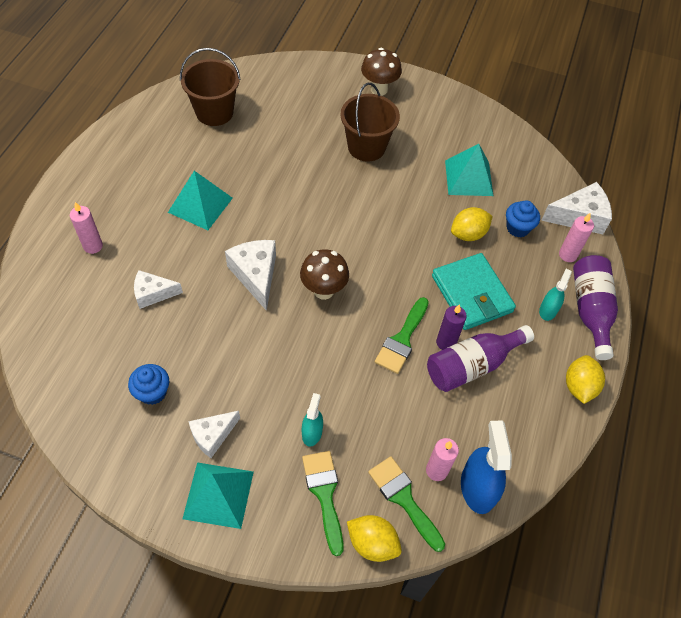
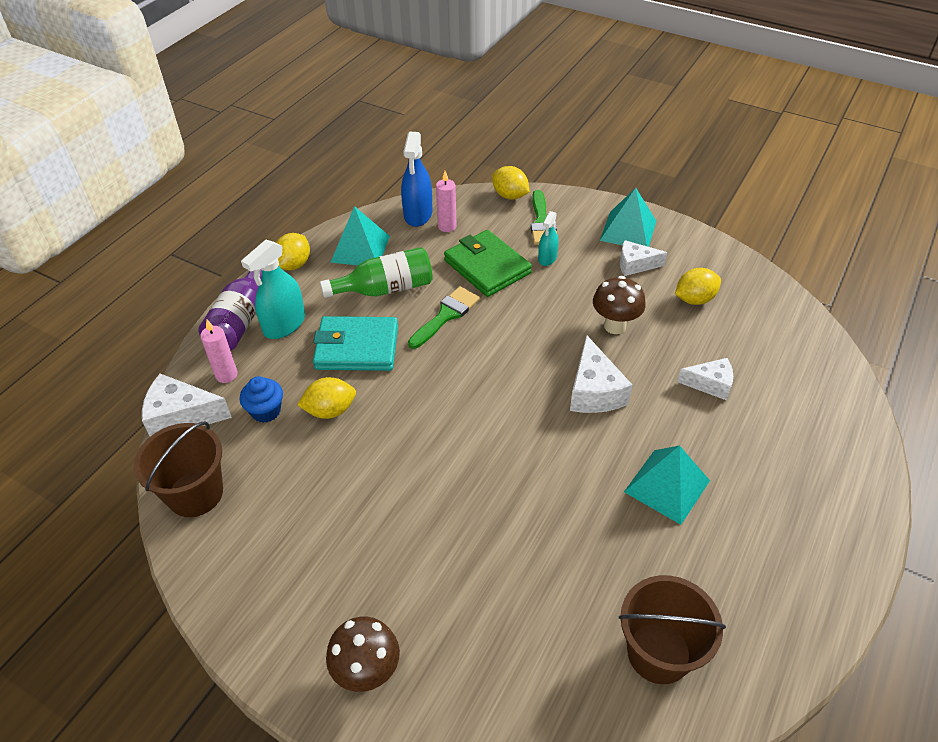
camera: 165 degrees left, 10 degrees down
pink candle [70,202,103,254] -> none
blue cupcake [128,364,169,405] -> yellow lemon [675,268,721,305]
white cheese [188,411,240,458] -> white cheese turned 150 degrees counterclockwise [620,240,667,276]
brown mushroom [300,249,349,300] -> brown mushroom moved to [593,276,646,334]
brown bucket [340,83,400,162] -> brown bucket moved to [134,421,223,517]
green brush [368,456,445,552] -> none
purple bottle [427,325,534,392] -> green bottle [320,247,433,298]
turquoise wallet [432,253,516,330] -> turquoise wallet turned 75 degrees counterclockwise [313,316,398,371]
purple candle [436,304,467,350] -> none
turquoise pyramid [445,144,494,196] -> turquoise pyramid moved to [331,206,390,265]
turquoise spray bottle [539,269,572,321] -> turquoise spray bottle [241,240,305,339], size x1.73
none -> green wallet [444,230,532,297]

